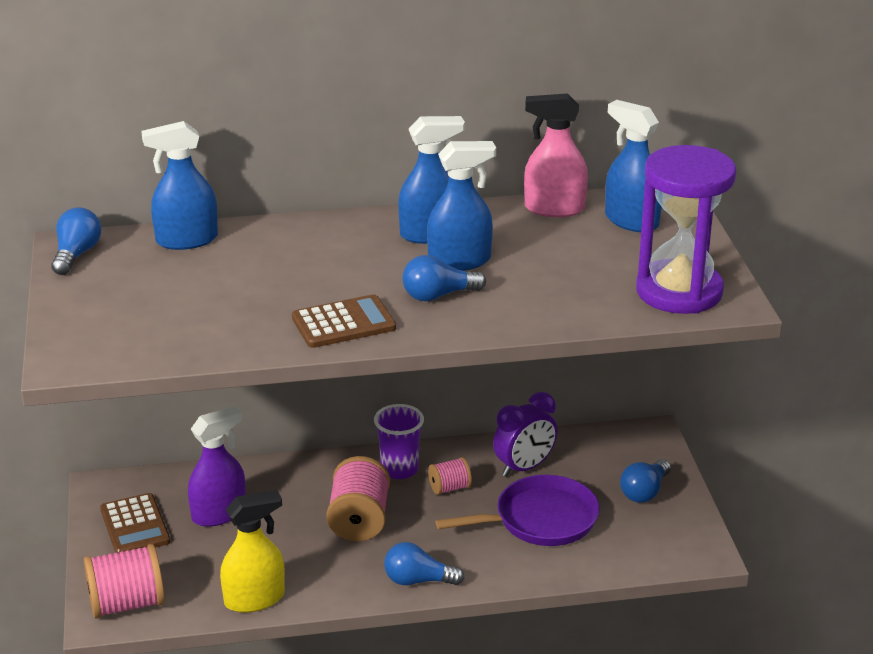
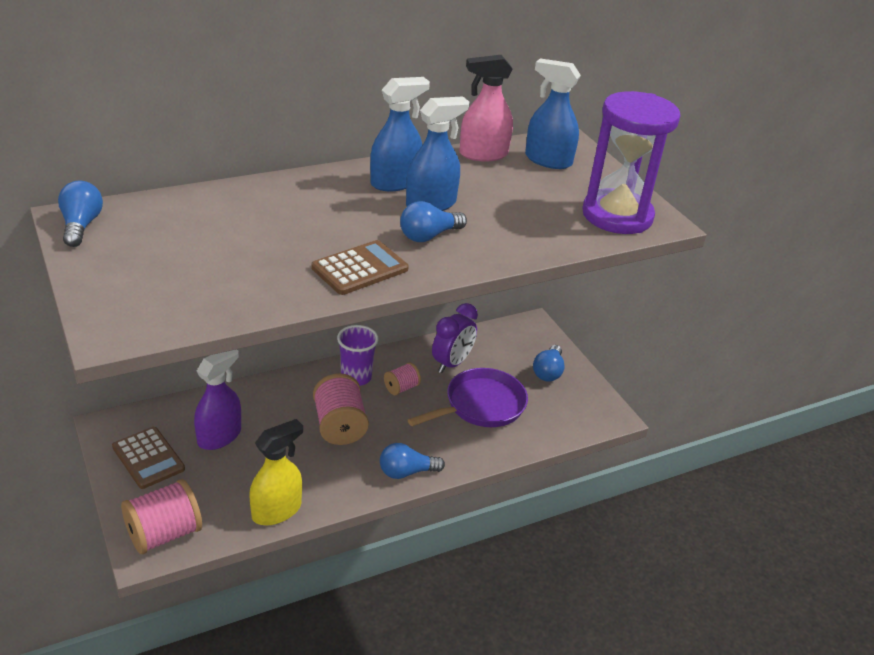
camera: 20 degrees left, 5 degrees up
blue spray bottle [141,121,218,250] -> none

